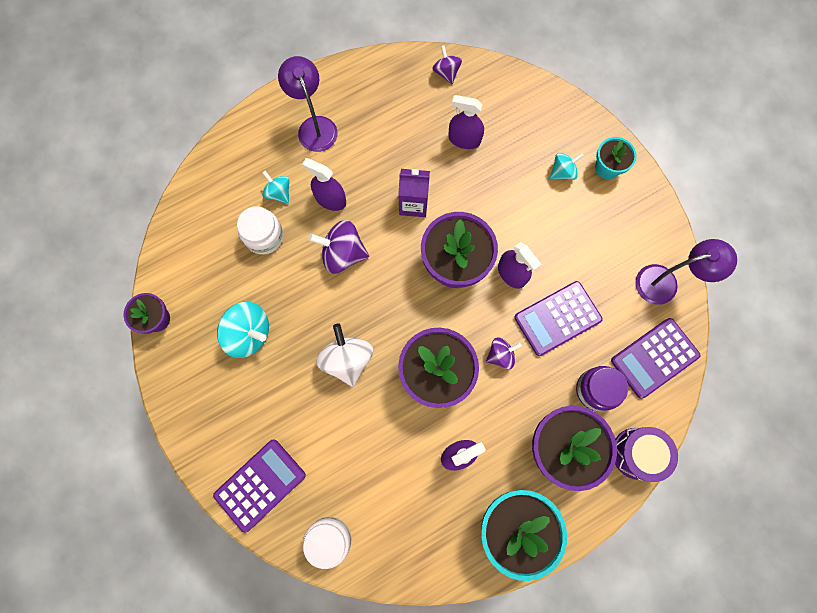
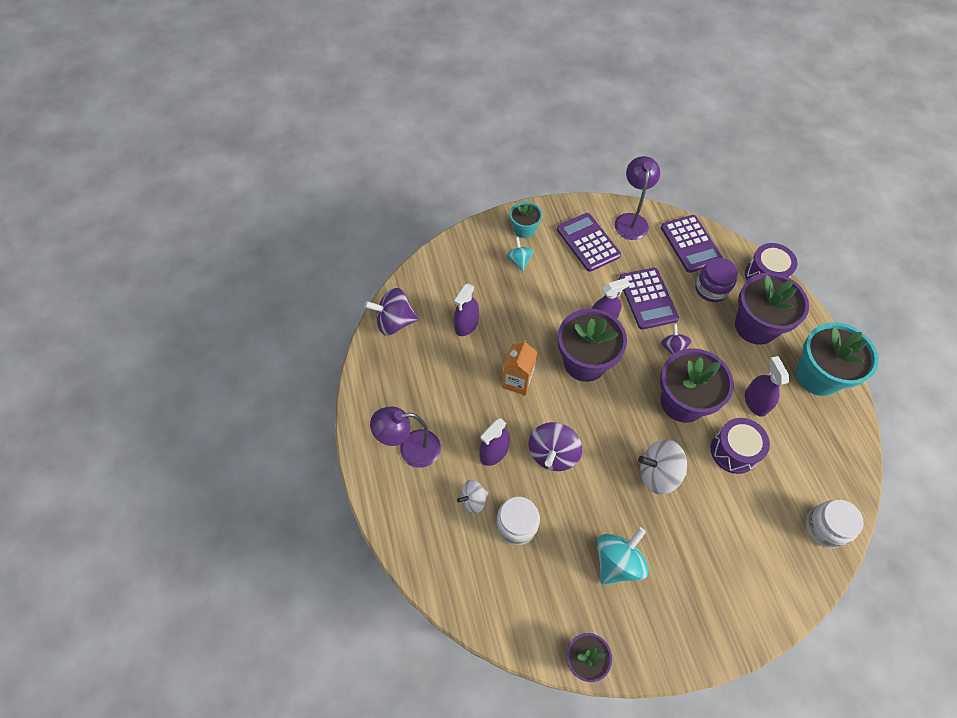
camera: 75 degrees left, 15 degrees down
purple calculator [213,440,306,533] -> purple calculator moved to [557,213,621,272]
turquoise spinning top [262,171,290,204] -> white spinning top [457,480,488,514]
purple carton [398,169,430,217] -> orange carton [502,340,538,395]
purple spinning top [432,45,462,84] -> purple spinning top [364,288,418,336], size x1.67
none -> purple drum [711,418,770,474]

